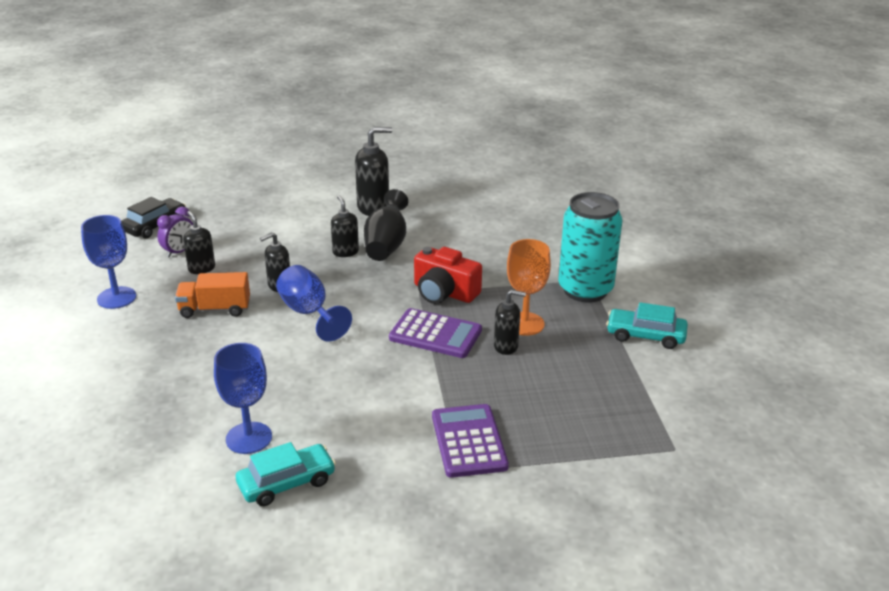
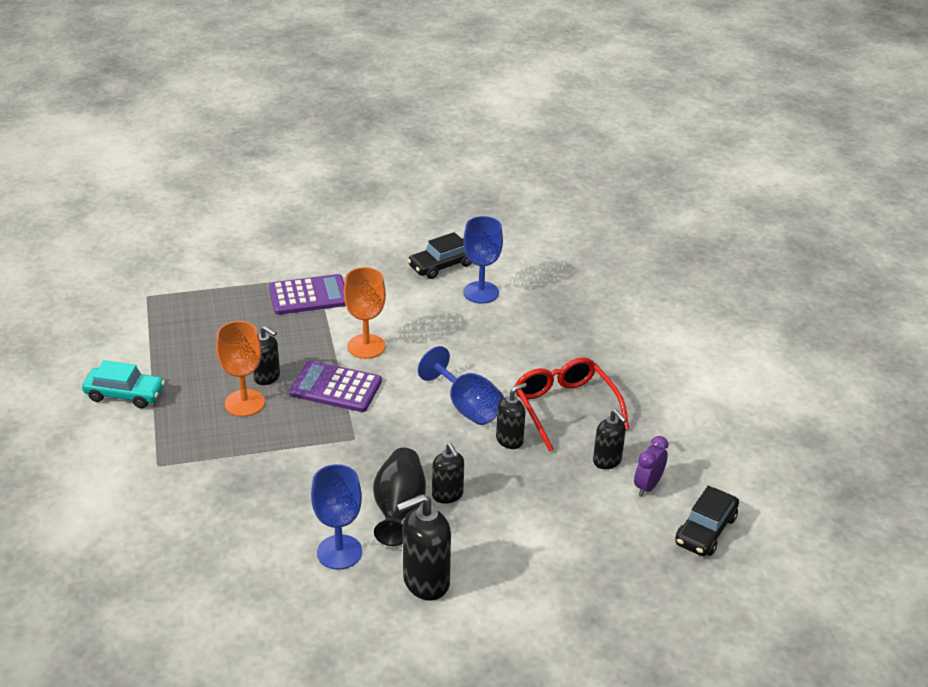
camera: 175 degrees right, 5 degrees up
blue goblet [81,215,136,309] -> blue goblet moved to [311,464,362,570]
orange truck [175,272,250,318] -> red glasses [514,357,629,451]
turquoise car [236,442,336,506] -> black car [407,232,472,279]
red camera [414,247,482,304] -> none
purple calculator [432,404,509,478] -> purple calculator turned 90 degrees counterclockwise [269,274,346,315]
black soap dispenser [494,290,526,355] -> black soap dispenser turned 150 degrees counterclockwise [253,326,280,385]
turquoise can [558,192,622,302] -> none
none -> orange goblet [344,267,386,359]

